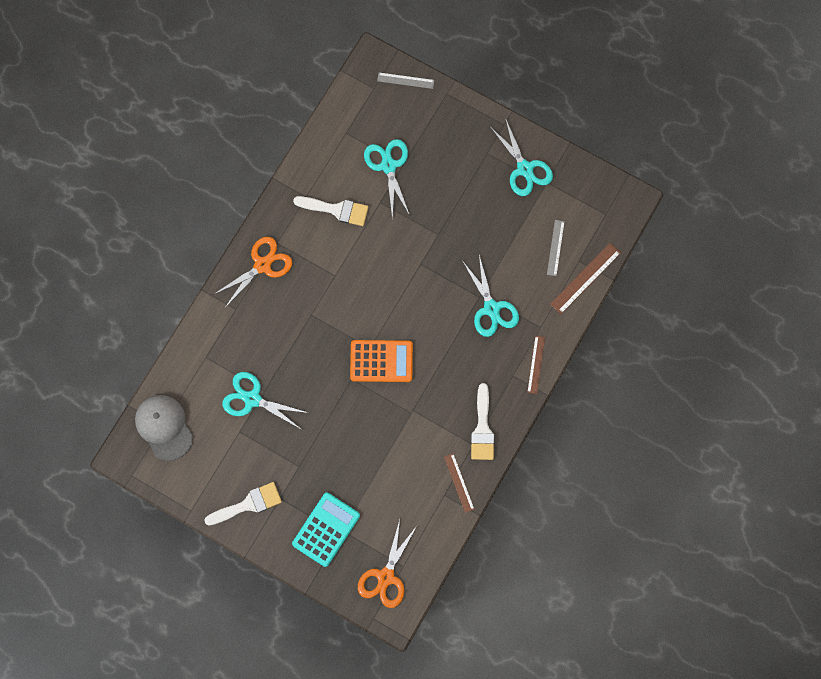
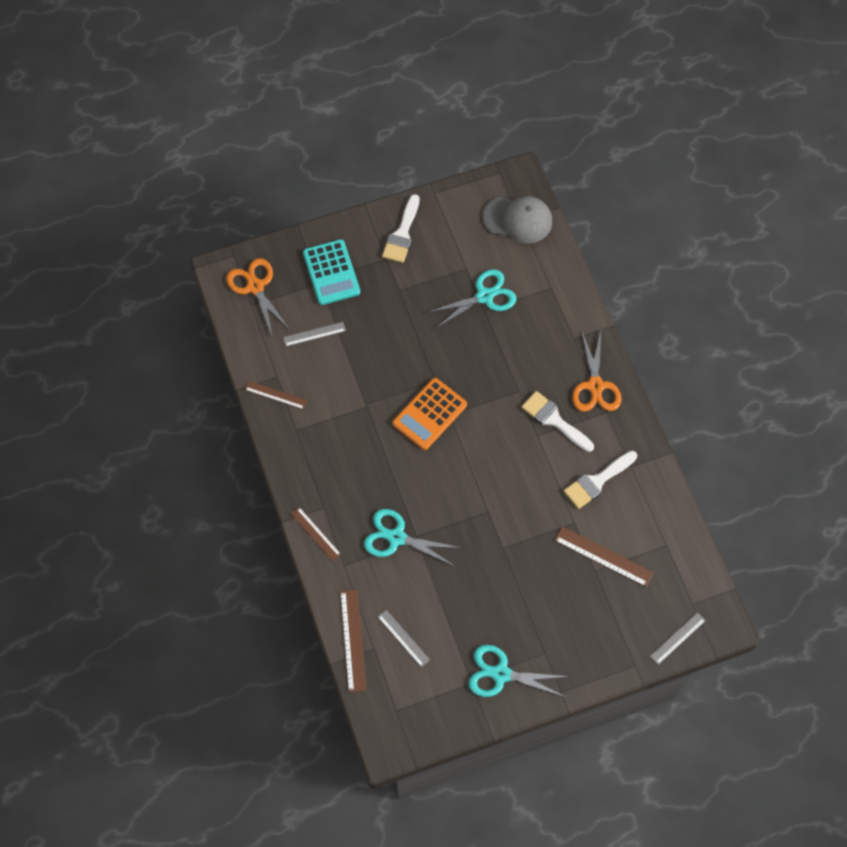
camera: 130 degrees right, 10 degrees down
turquoise scissors [364,139,409,219] -> brown ruler [554,527,653,587]
white brush [471,383,494,460] -> white brush moved to [521,391,594,452]
none -> grey ruler [283,322,346,347]

